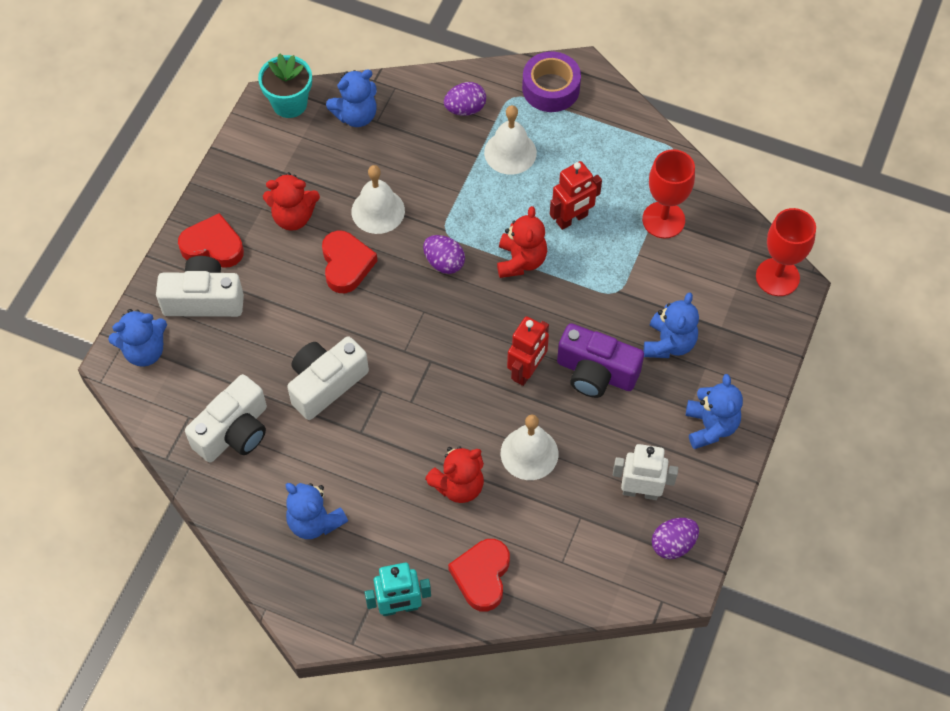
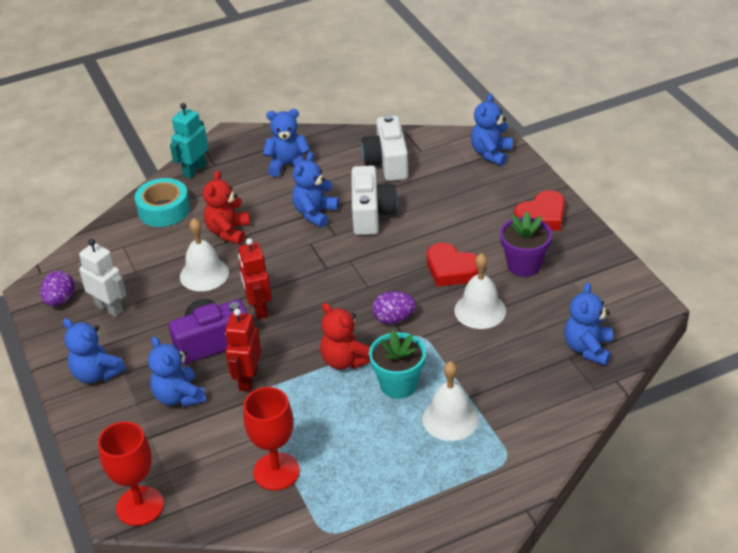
camera: 135 degrees right, 20 degrees down
white camera [156,256,244,317] -> none
turquoise flower pot [258,53,312,118] -> turquoise flower pot moved to [369,330,426,399]
red teddy bear [263,172,320,231] -> purple flower pot [500,212,552,277]
purple egg [444,82,486,116] -> none
red heart [448,539,510,612] -> turquoise tape [135,178,190,227]
purple tape [522,52,581,112] -> none
red robot [550,161,602,230] -> red robot moved to [225,309,261,392]
white robot [613,444,678,500] -> white robot turned 105 degrees counterclockwise [79,239,127,317]
none -> blue teddy bear [292,152,339,228]

